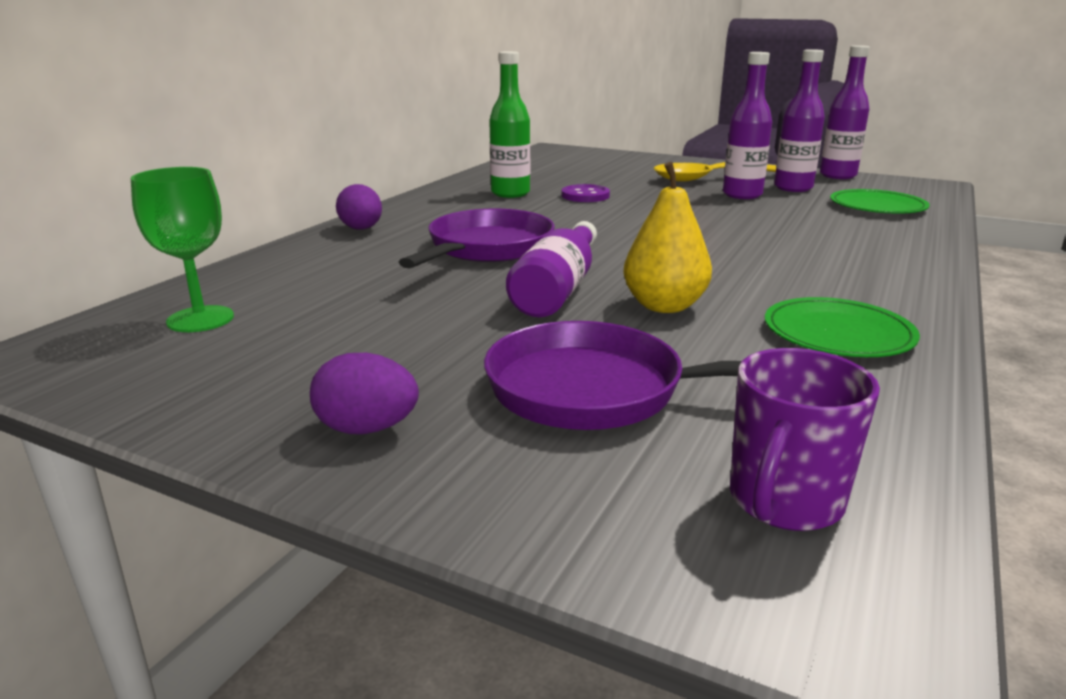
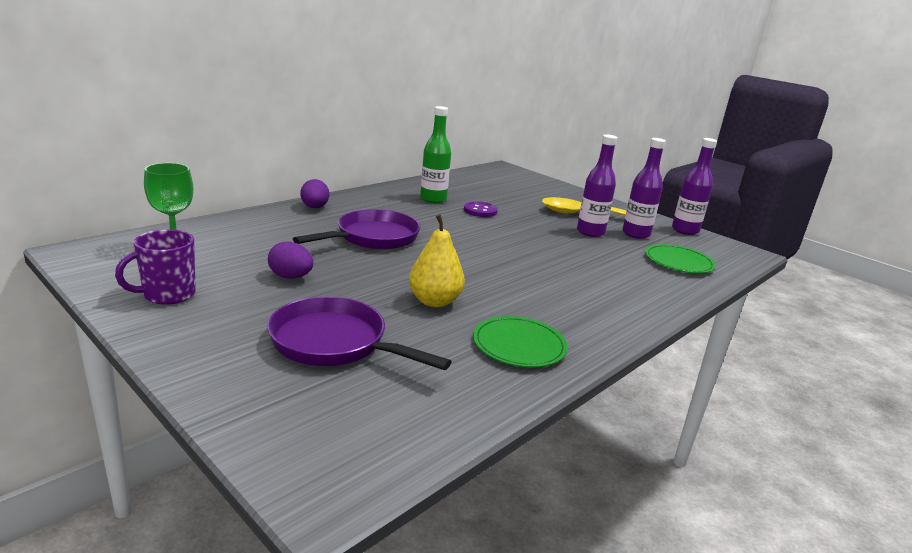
camera: 15 degrees right, 0 degrees up
purple egg [310,353,419,434] -> purple egg moved to [268,241,313,279]
purple bottle [506,221,597,317] -> none
purple mug [730,348,880,531] -> purple mug moved to [115,229,196,305]

